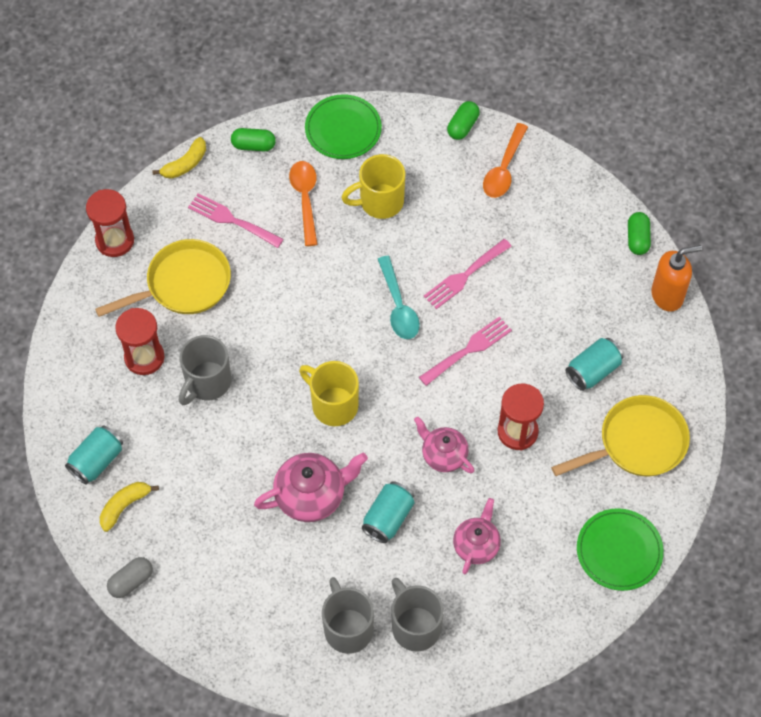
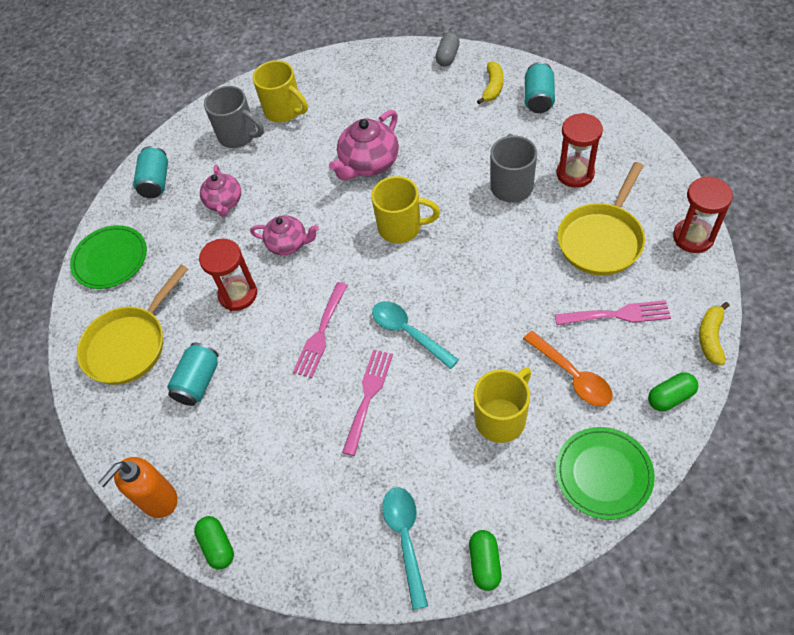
camera: 155 degrees right, 5 degrees down
grey mug [322,577,374,654] -> yellow mug [252,60,308,122]
turquoise can [362,481,414,543] -> turquoise can moved to [133,146,168,198]
orange spoon [483,123,528,198] -> turquoise spoon [382,487,428,610]

